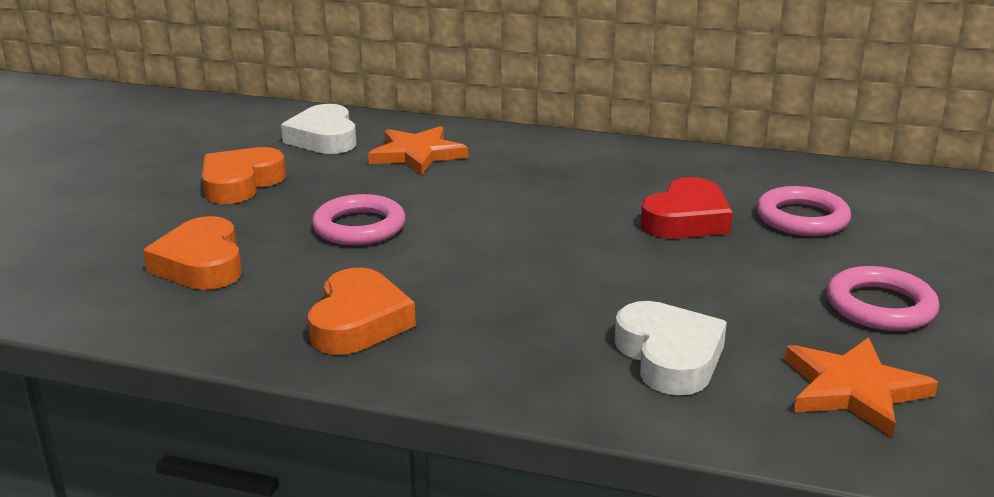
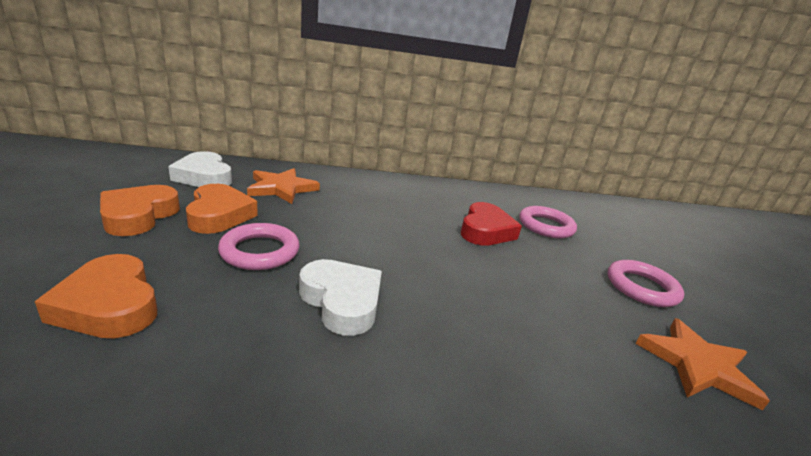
camera: 25 degrees left, 0 degrees up
orange heart [308,268,416,355] -> orange heart moved to [186,184,258,234]
white heart [615,301,727,396] -> white heart moved to [299,259,382,336]

